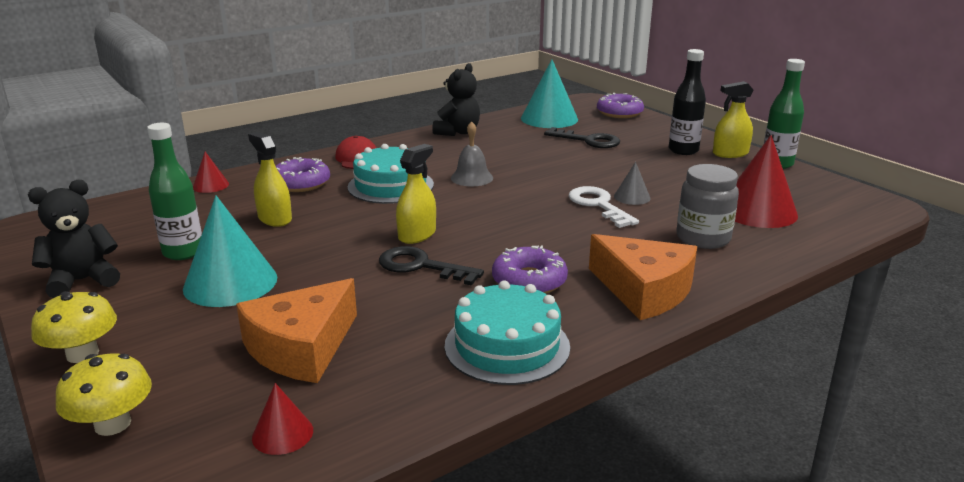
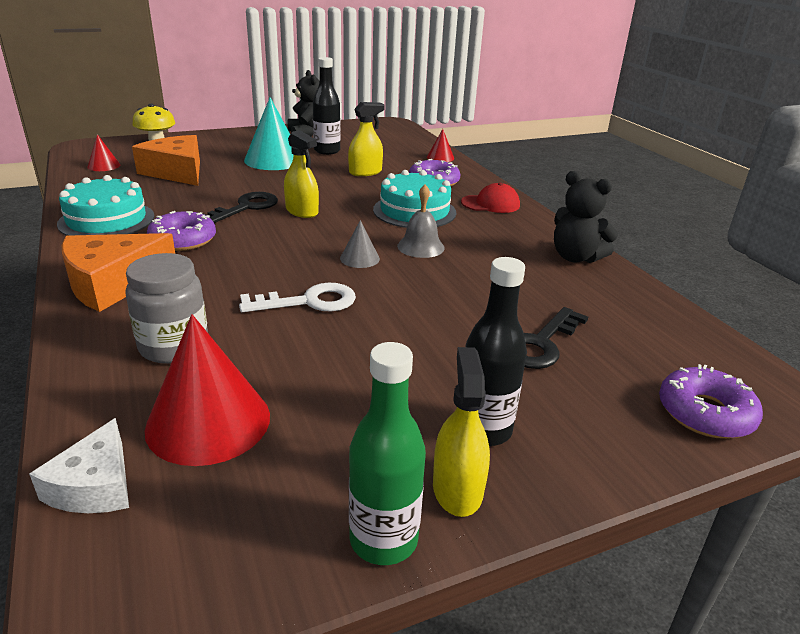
camera: 100 degrees right, 5 degrees up
yellow mushroom [31,291,117,363] -> none
green bottle [147,123,202,260] -> black bottle [313,57,341,155]
turquoise cone [521,59,578,128] -> none
grey cone [614,162,651,205] -> grey cone moved to [340,220,380,268]
none -> white cheese [29,418,129,513]

